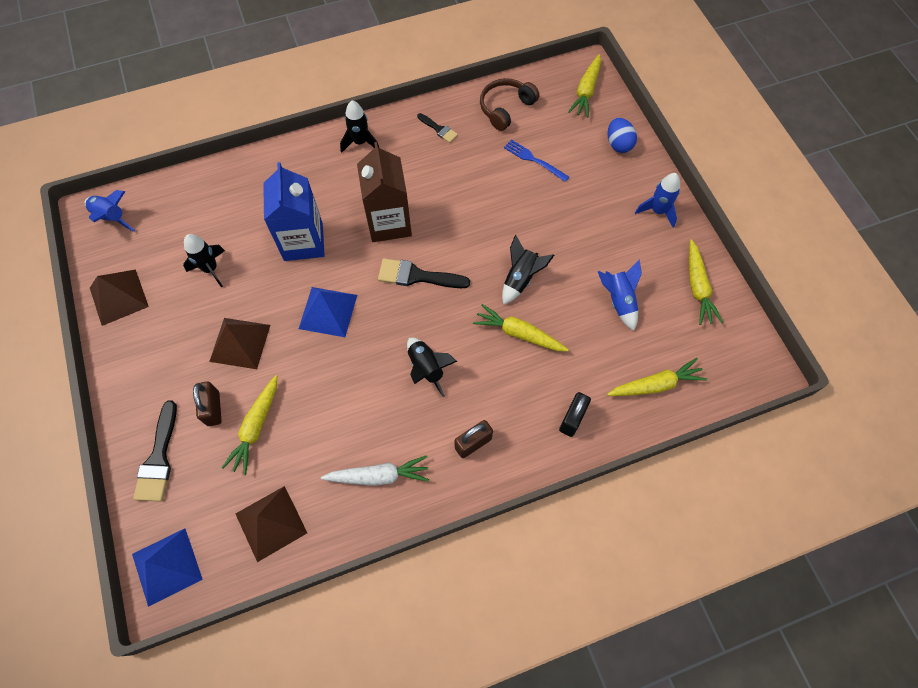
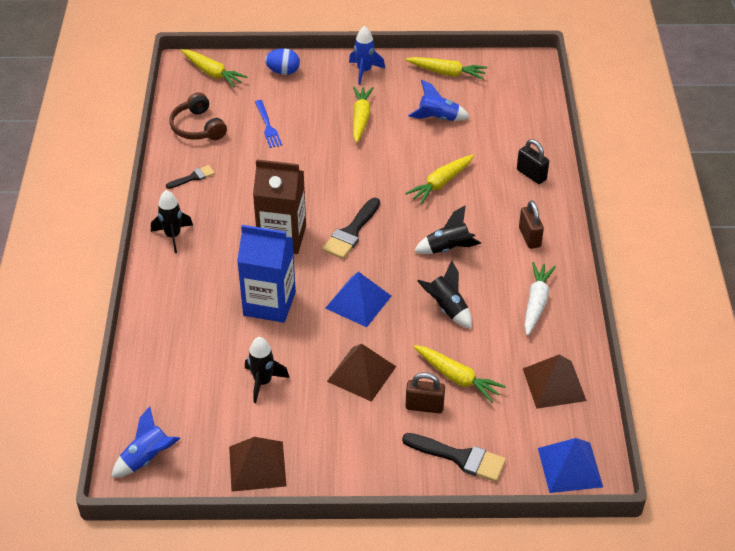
camera: 70 degrees left, 20 degrees down
black rocket [502,235,554,305] -> black rocket moved to [418,261,472,329]
blue fork [504,139,569,182] -> blue fork turned 75 degrees counterclockwise [255,100,282,148]
yellow carrot [607,358,707,396] -> yellow carrot moved to [353,86,374,143]

